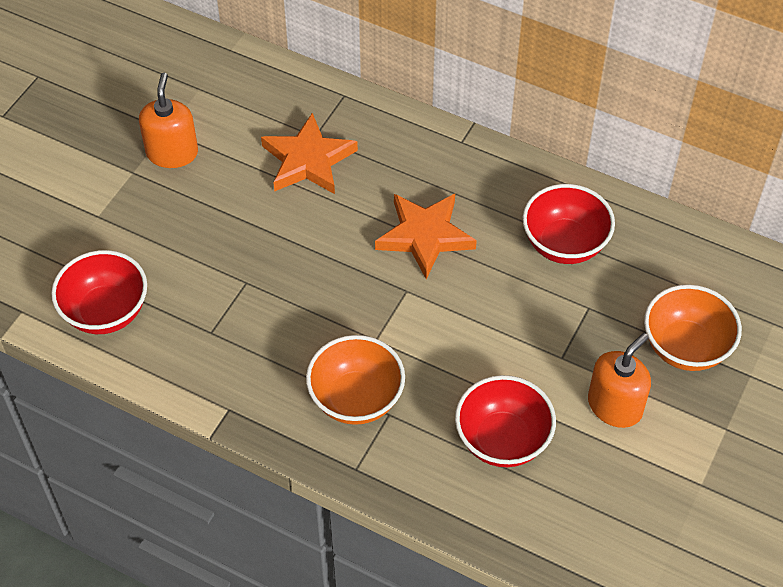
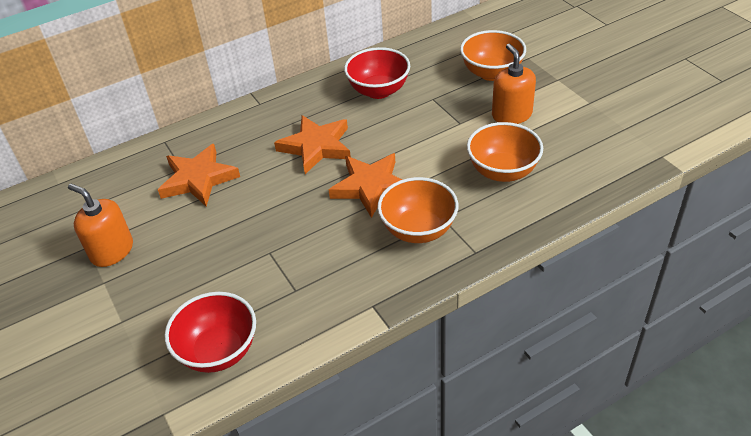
camera: 55 degrees left, 10 degrees down
red bowl [455,375,556,467] -> orange bowl [467,122,543,182]
none -> orange star [329,153,402,218]

